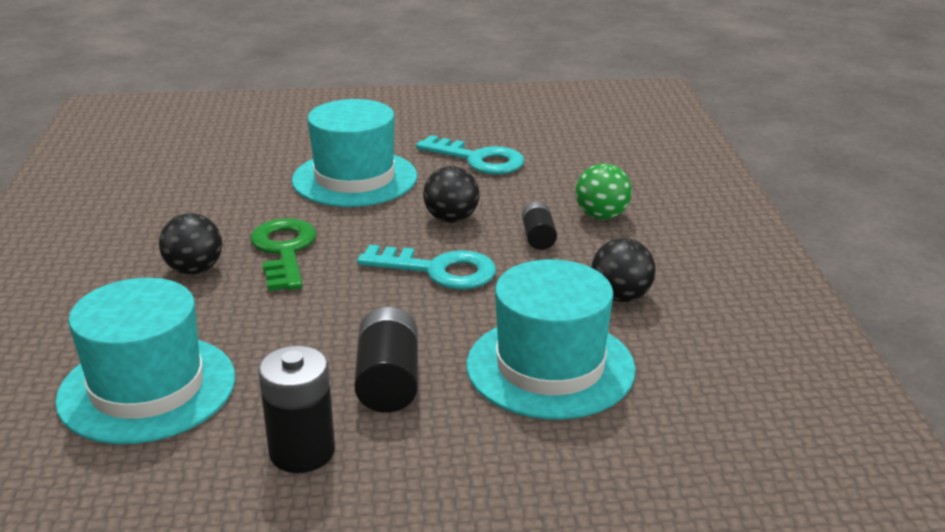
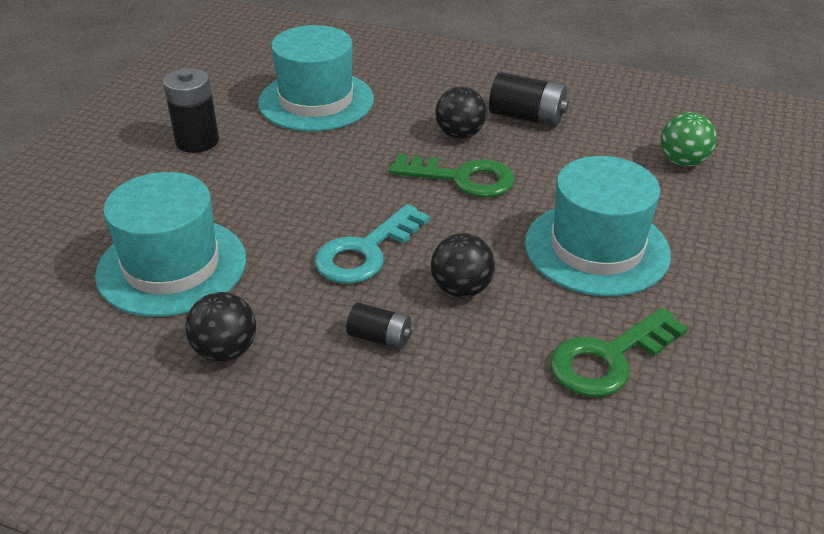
camera: 115 degrees right, 10 degrees up
black battery [354,307,418,413] -> black battery moved to [489,72,569,127]
turquoise key [416,135,525,174] -> green key [550,308,688,397]
green ball [575,163,632,220] -> green ball moved to [660,112,717,167]

